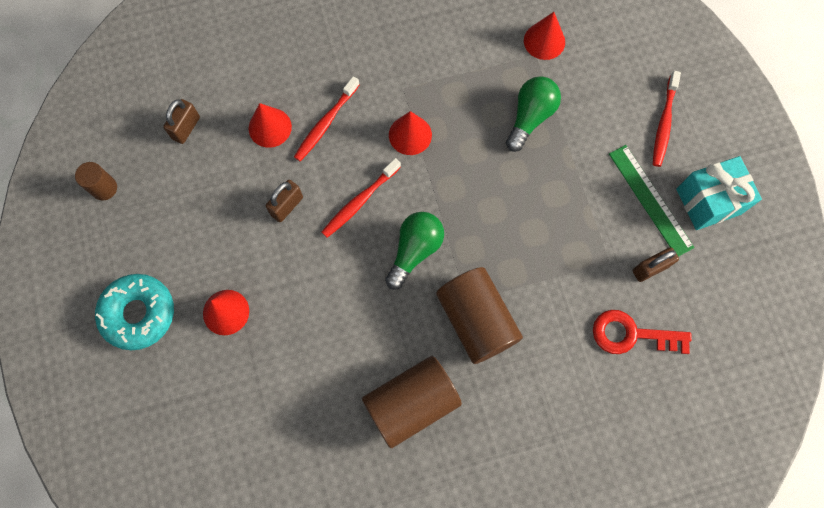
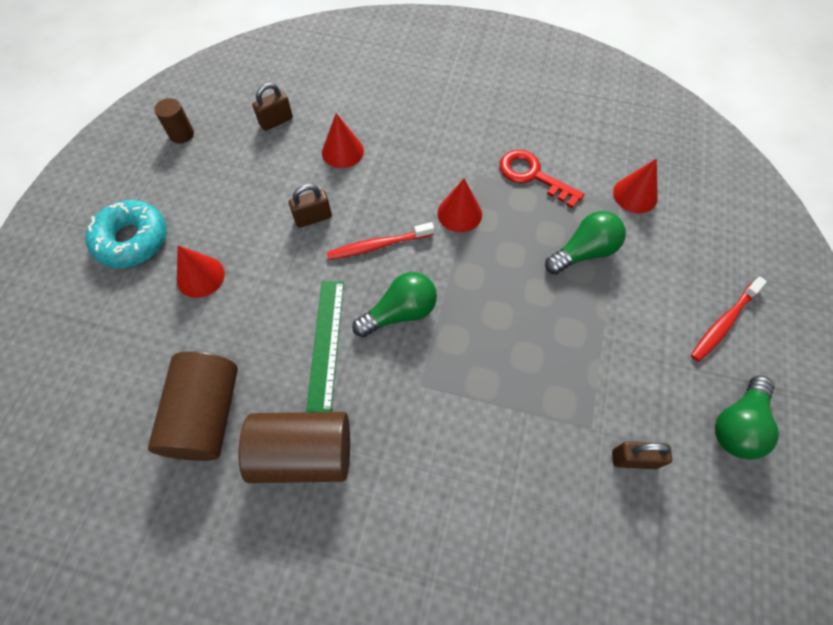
camera: 30 degrees right, 10 degrees down
red toothbrush [294,76,360,161] -> none
brown cylinder [436,267,523,364] -> brown cylinder moved to [148,351,238,461]
red key [593,310,692,354] -> red key moved to [500,150,584,208]
green ruler [609,145,695,257] -> green ruler moved to [306,281,344,412]
turquoise gift [676,156,762,230] -> green light bulb [715,376,779,460]

